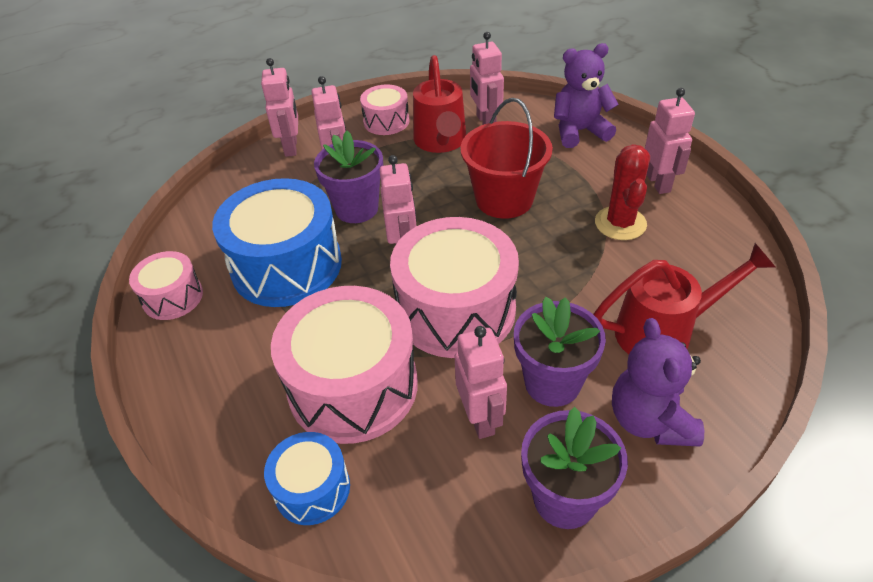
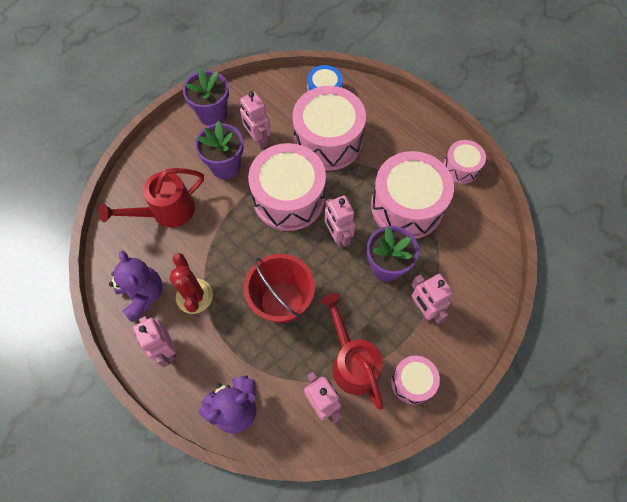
camera: 160 degrees right, 20 degrees up
blue drum [212,178,342,307] -> pink drum [371,151,454,239]
pink robot [261,58,298,157] -> none
purple teddy bear [612,318,704,447] -> purple teddy bear moved to [109,250,163,322]

